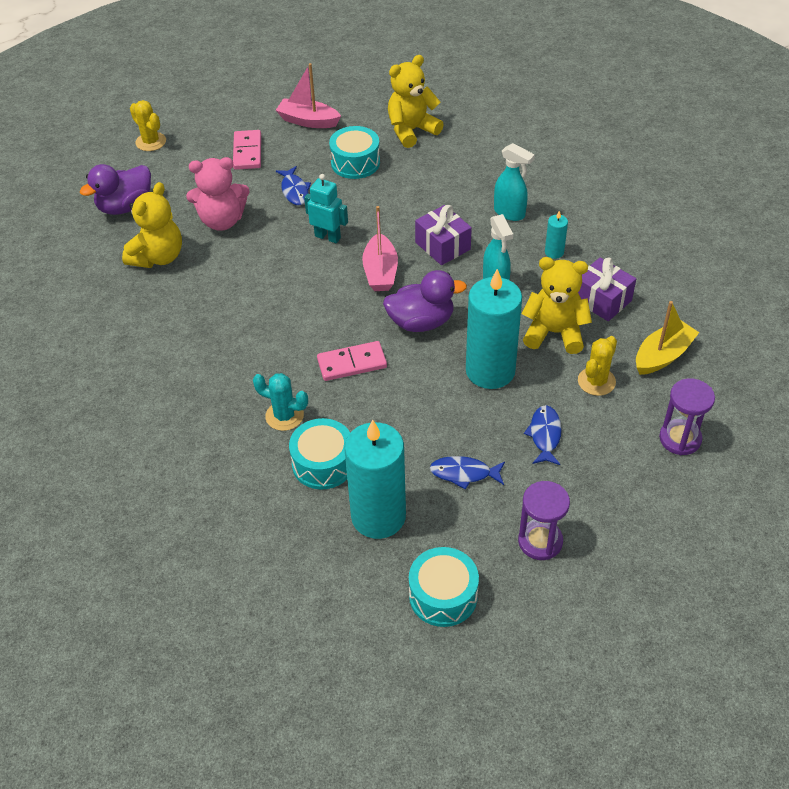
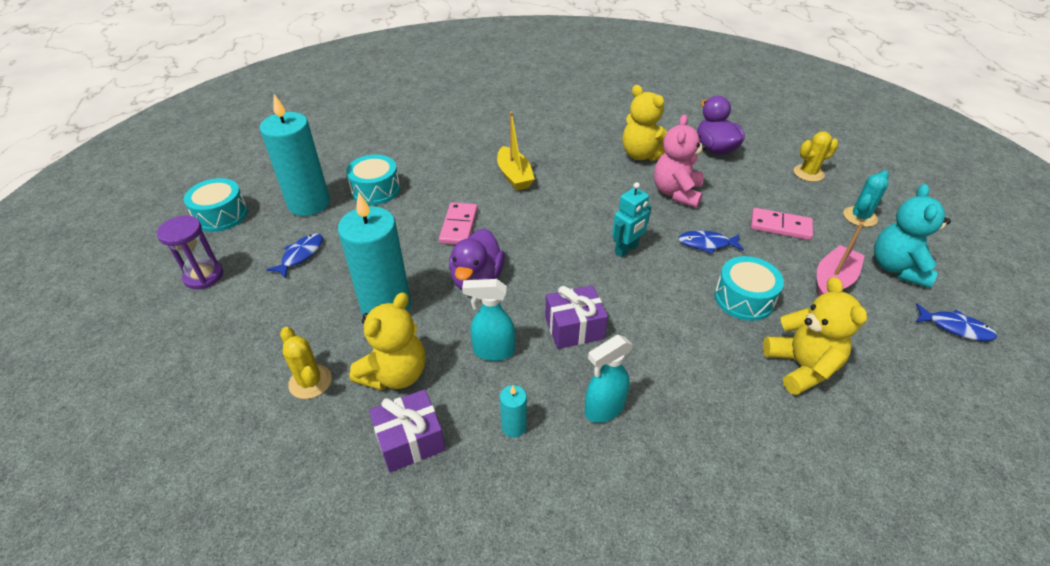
camera: 110 degrees right, 5 degrees down
turquoise cactus [253,373,308,431] -> turquoise cactus moved to [843,170,889,227]
pink boat [362,206,398,291] -> none
blue fish [524,405,562,465] -> blue fish moved to [915,304,997,341]
yellow boat [636,301,700,375] -> yellow boat moved to [497,112,535,191]
purple hourglass [659,378,715,455] -> none
none -> turquoise teddy bear [874,184,951,288]

